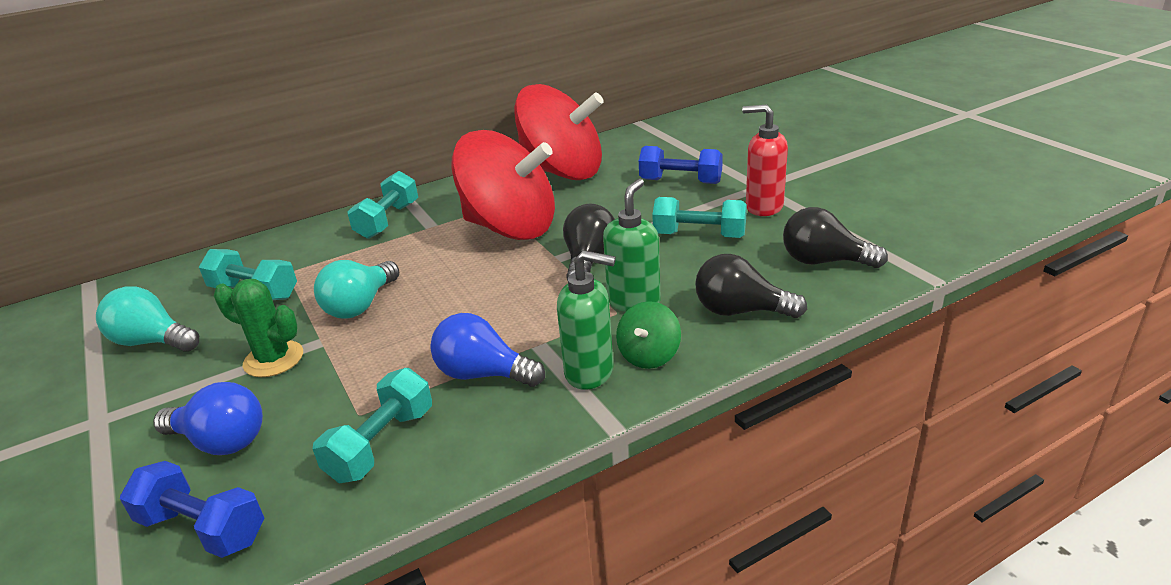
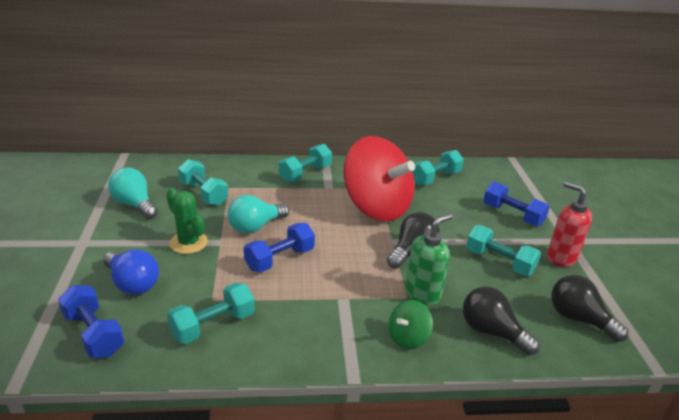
camera: 20 degrees right, 0 degrees up
blue light bulb [430,313,545,387] -> none
red spinning top [514,84,604,180] -> turquoise dumbbell [412,150,464,185]
green soap dispenser [557,250,616,390] -> none
none -> blue dumbbell [244,223,315,272]

